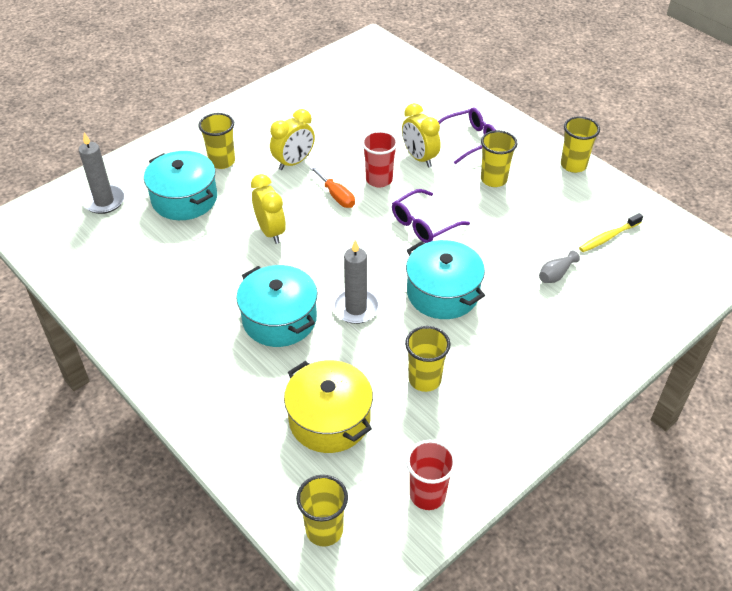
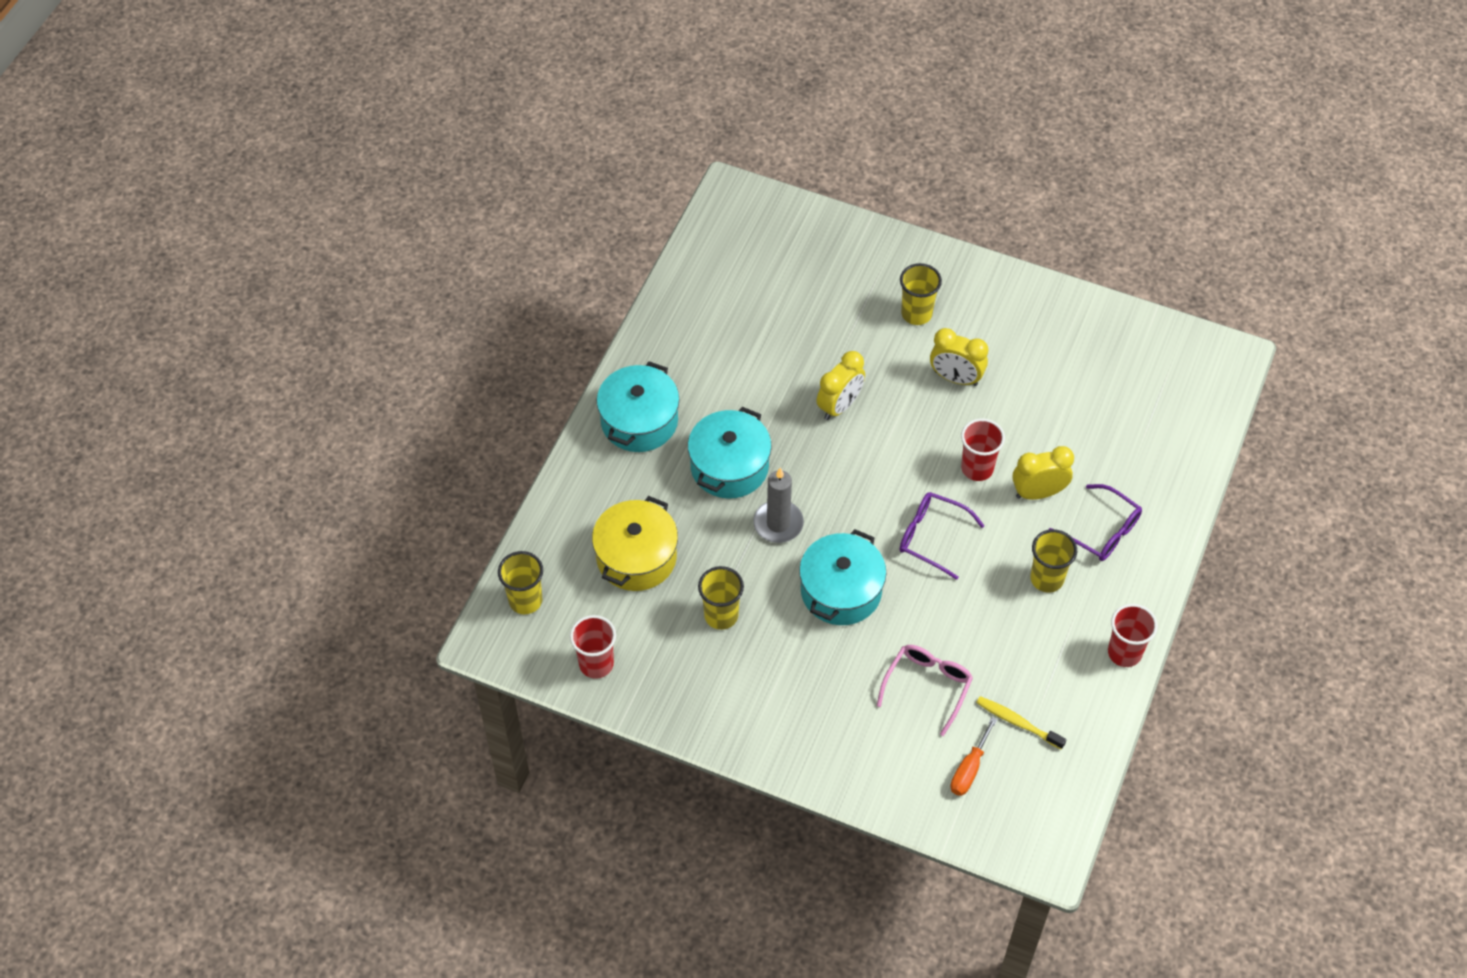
camera: 65 degrees right, 10 degrees up
grey candle [79,132,125,214] -> none
turquoise pot [144,151,217,220] -> turquoise pot moved to [597,361,679,452]
orange screwdriver [309,166,355,208] -> orange screwdriver moved to [951,717,997,796]
yellow clock [402,103,441,167] -> yellow clock turned 45 degrees clockwise [1012,446,1074,500]
grey vase [539,250,580,283] -> pink glasses [877,645,973,736]
yellow cup [561,116,600,173] -> red cup [1108,604,1158,667]

